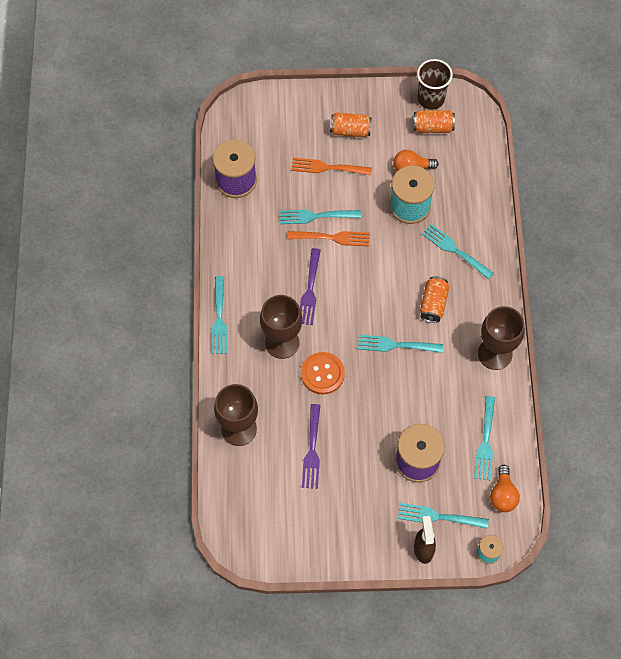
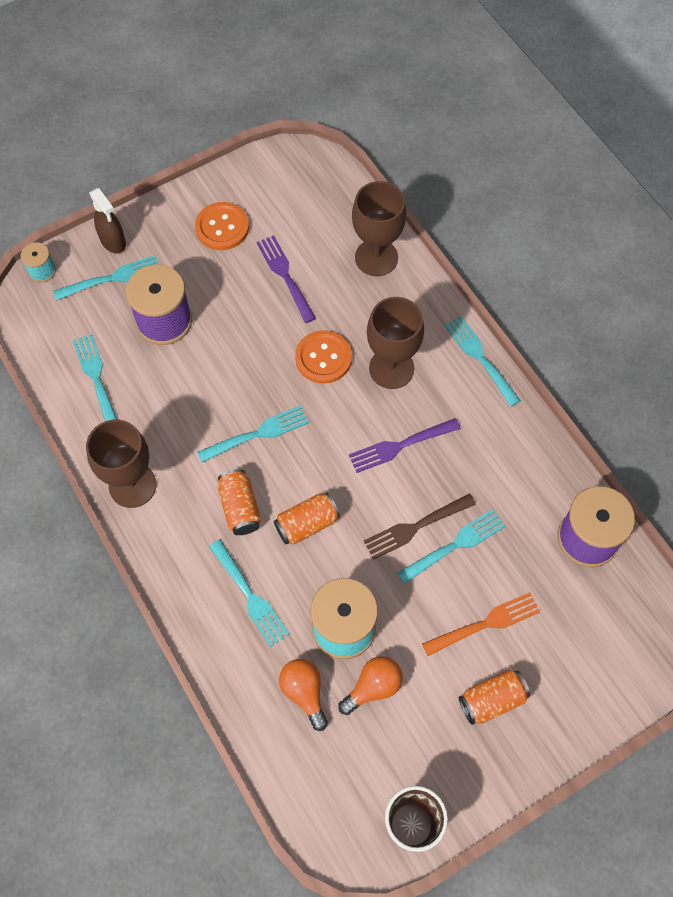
camera: 150 degrees right, 0 degrees up
orange fork [288,231,370,246] -> brown fork [364,494,476,560]
purple fork [300,248,321,325] -> purple fork turned 90 degrees counterclockwise [349,418,461,473]
orange can [413,110,455,133] -> orange can moved to [274,492,340,545]
turquoise fork [422,224,494,280] -> turquoise fork turned 45 degrees clockwise [209,539,289,647]
orange light bulb [490,465,520,512] -> orange light bulb moved to [279,659,328,731]
none -> orange button [195,202,249,250]

